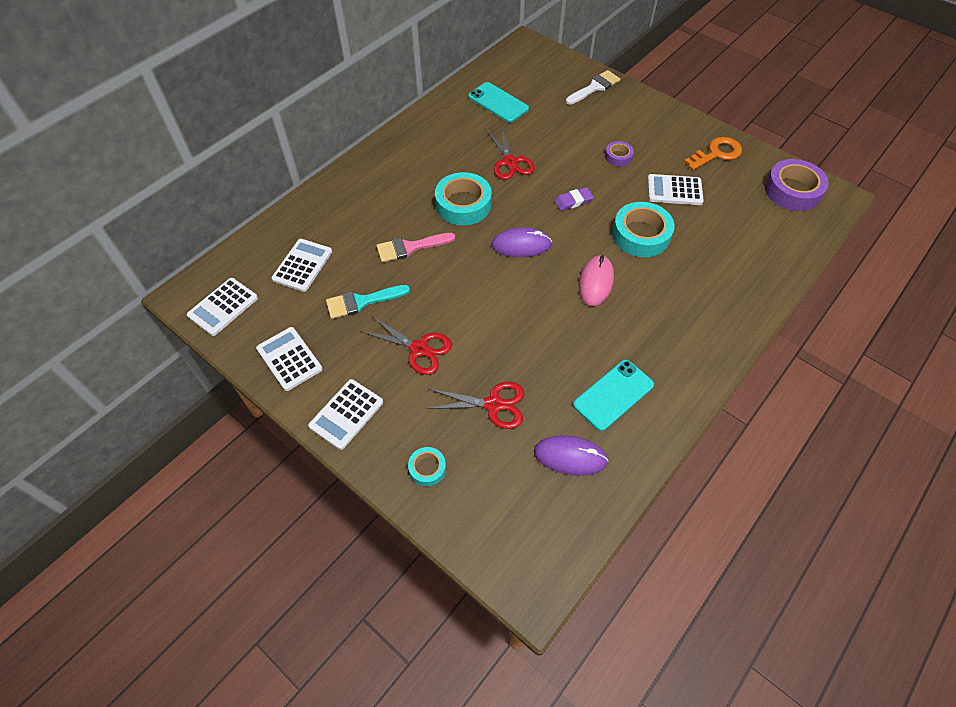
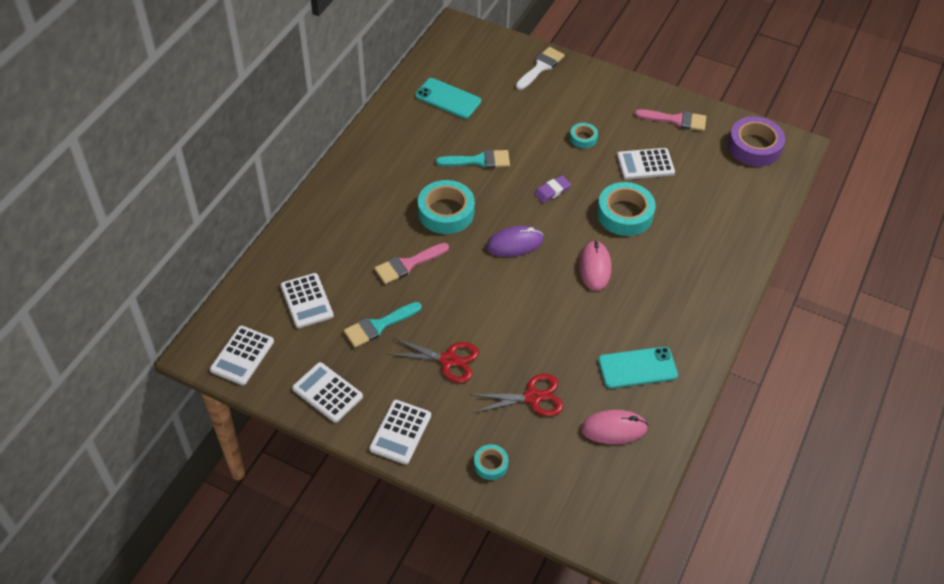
camera: 15 degrees left, 5 degrees down
white calculator [271,239,332,292] -> white calculator turned 150 degrees clockwise [280,273,334,328]
red scissors [486,127,535,180] -> turquoise brush [436,149,510,169]
purple mouse [534,435,609,476] -> pink mouse [581,410,648,444]
turquoise phone [573,360,654,431] -> turquoise phone turned 45 degrees clockwise [598,347,678,388]
purple tape [605,141,634,166] -> turquoise tape [570,123,598,148]
orange key [684,137,742,170] -> pink brush [635,109,706,131]

